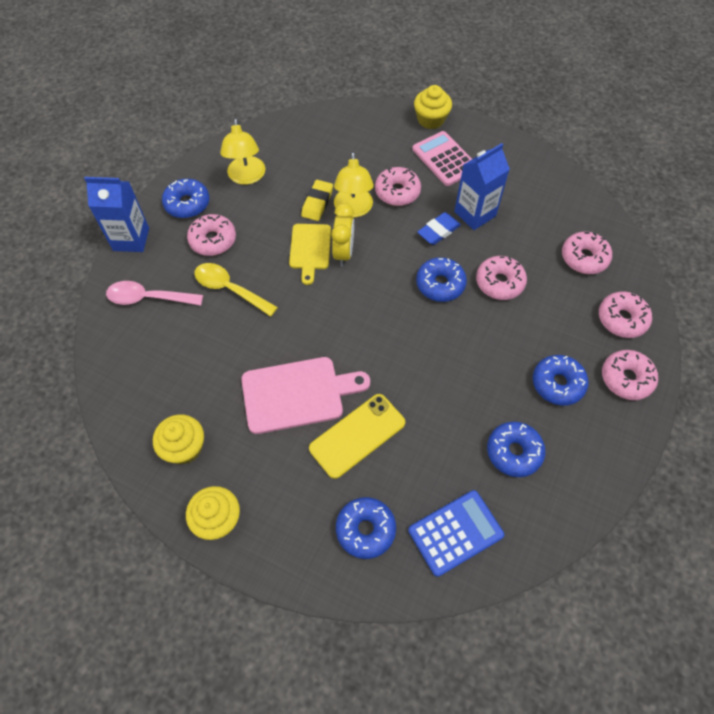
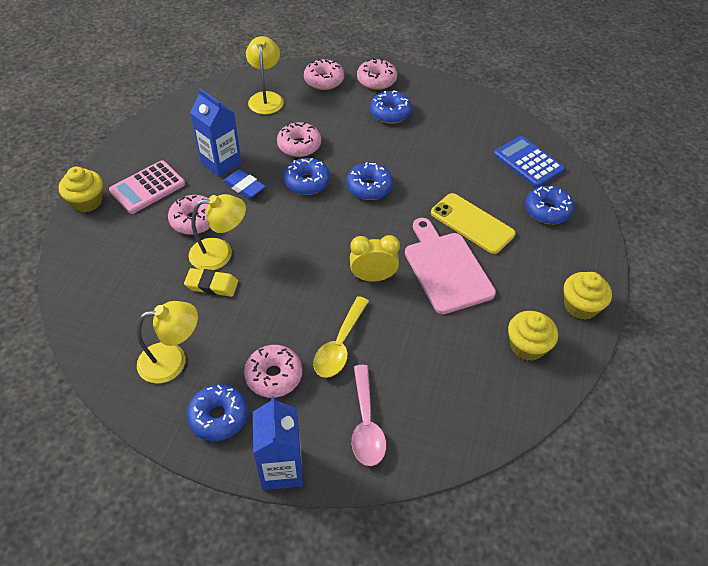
camera: 100 degrees left, 10 degrees down
yellow cutting board [289,224,331,285] -> none
yellow clock [331,203,354,266] -> yellow clock moved to [350,235,400,282]
blue donut [487,422,545,477] -> blue donut moved to [346,162,393,200]
pink donut [562,232,612,274] -> yellow lamp [246,36,284,114]

